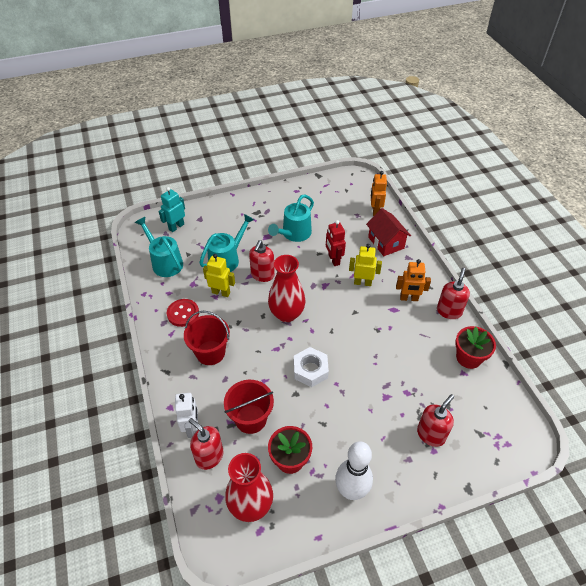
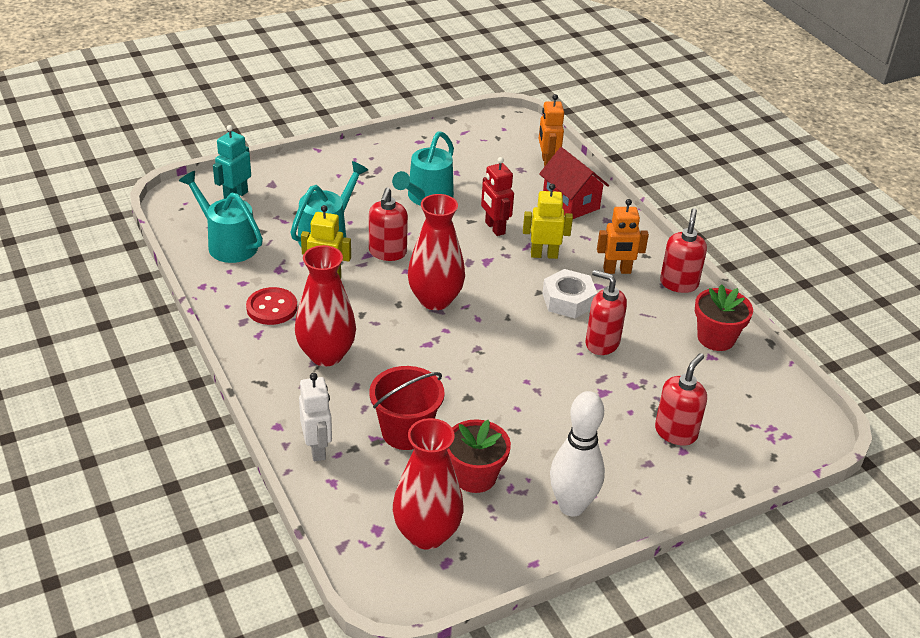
camera: 10 degrees left, 10 degrees down
red bucket [184,311,230,365] -> red vase [295,245,356,366]
red soap dispenser [189,418,224,470] -> red soap dispenser moved to [586,270,627,355]
white nut [294,347,329,387] -> white nut moved to [542,269,597,318]

